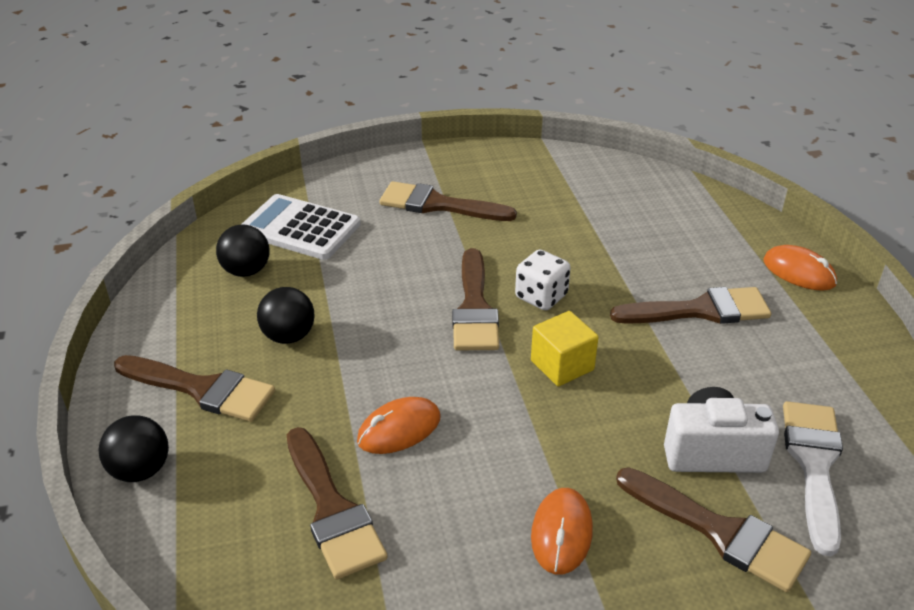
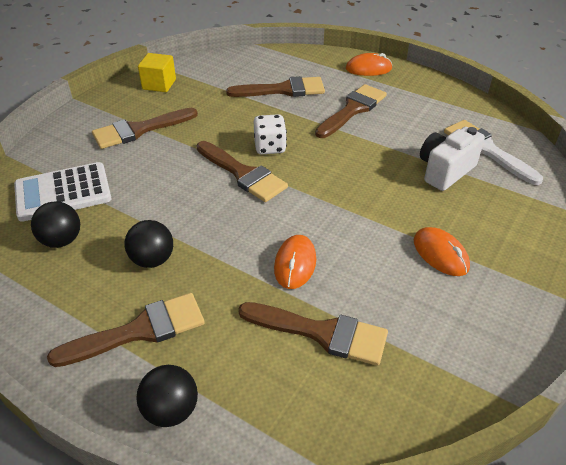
camera: 45 degrees left, 5 degrees up
yellow cube [531,311,599,387] -> yellow cube moved to [138,53,176,92]
brown brush [616,467,811,592] -> brown brush moved to [226,76,325,97]

